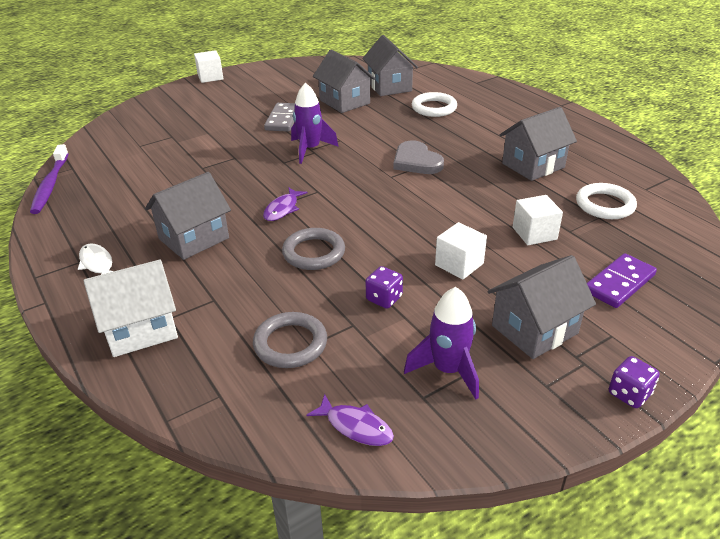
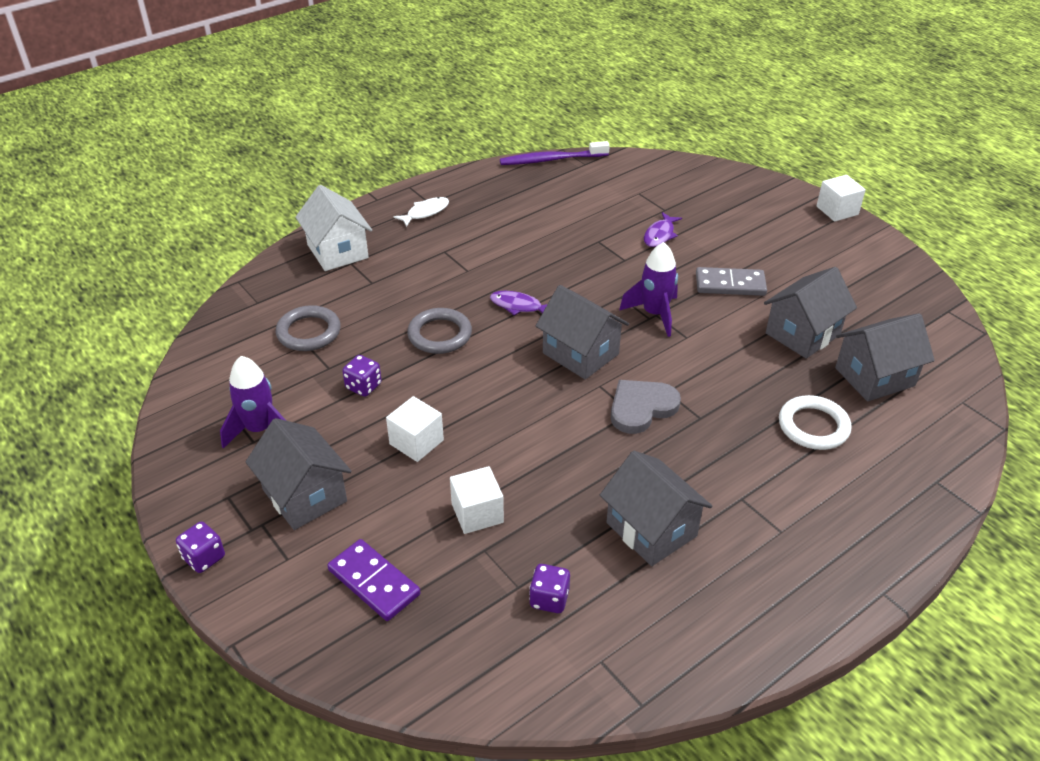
camera: 85 degrees right, 5 degrees up
grey house [145,172,231,260] -> grey house moved to [536,285,629,380]
purple fish [307,394,394,446] -> purple fish moved to [644,212,682,247]
white ring [576,183,637,219] -> purple dice [529,564,570,613]

